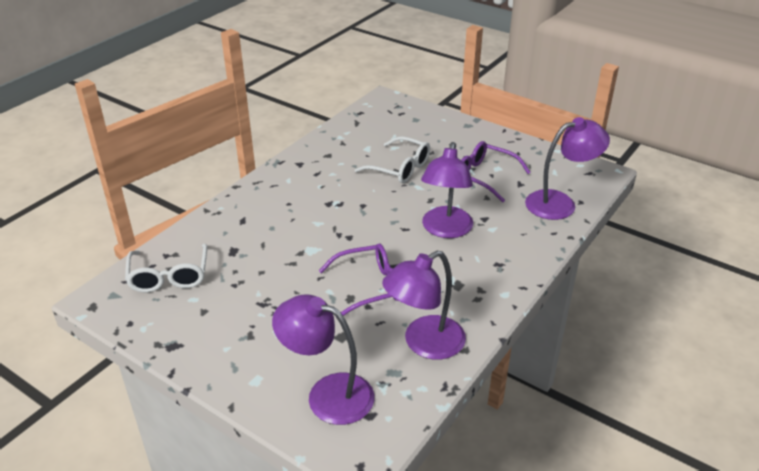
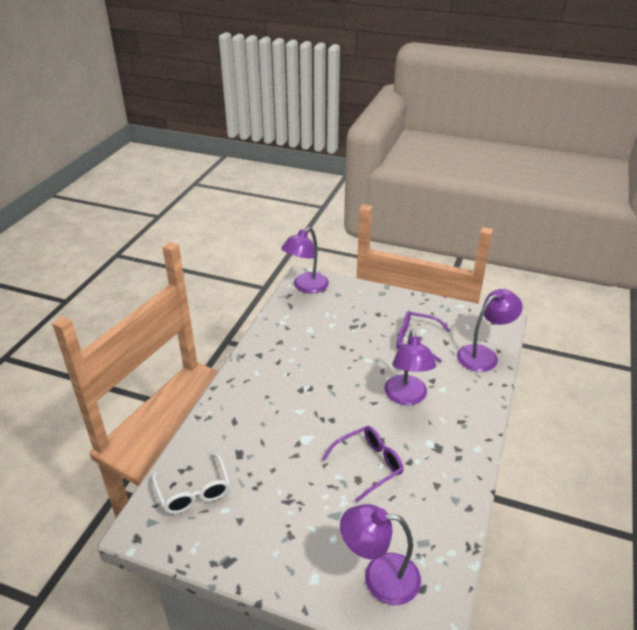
camera: 15 degrees left, 0 degrees up
white glasses [355,136,430,183] -> none
purple lamp [382,251,466,360] -> purple lamp moved to [281,227,329,293]

